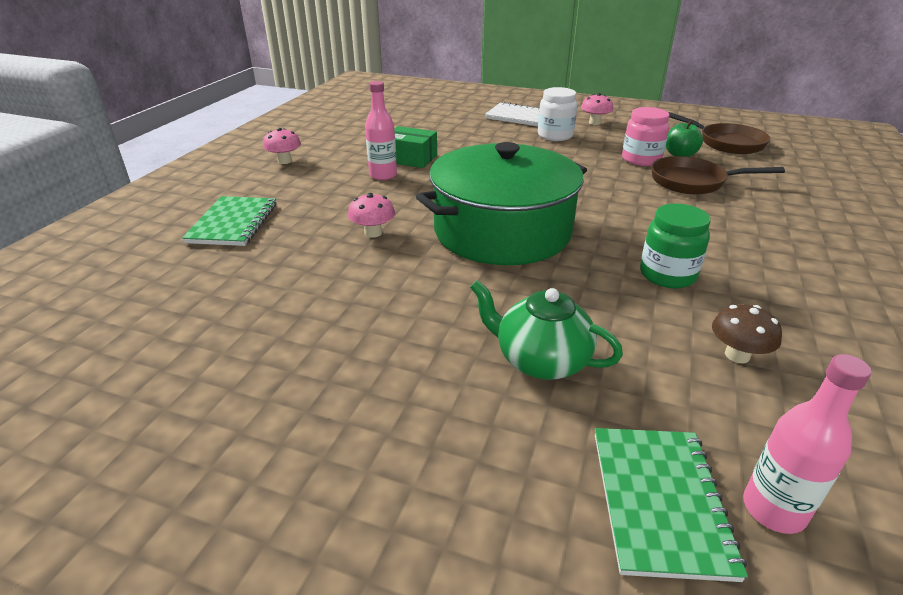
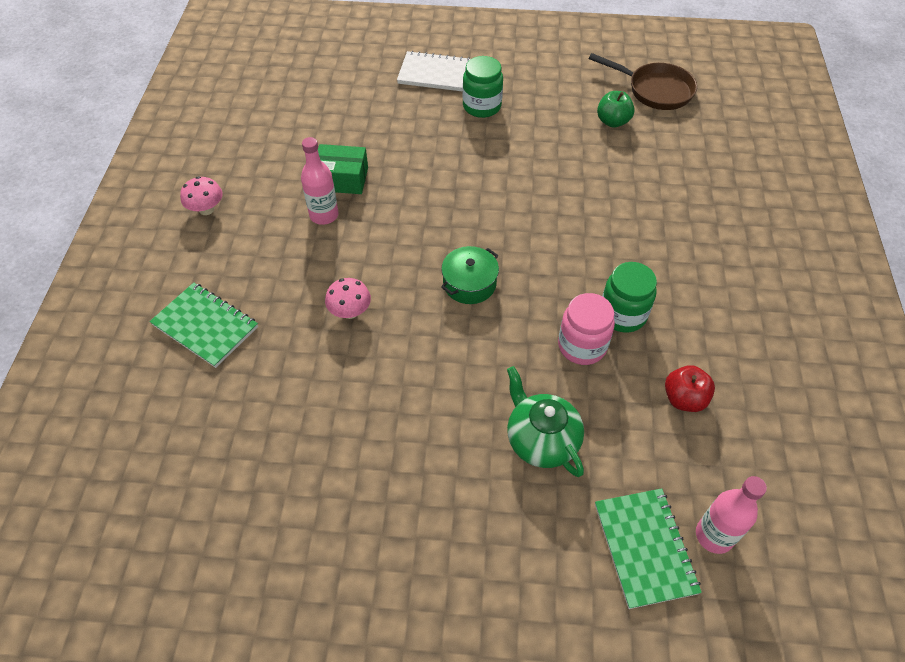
camera: 15 degrees left, 20 degrees up
green notebook [182,196,277,246] -> green notebook turned 45 degrees counterclockwise [149,282,258,368]
green pot [416,142,587,265] -> green pot [441,246,499,304], size x0.41
green teapot [470,280,623,380] -> green teapot turned 45 degrees clockwise [507,366,584,477]
white jar [538,87,577,141] -> green jar [463,56,503,118]
pink mushroom [581,93,613,125] -> none
pink jar [622,107,669,166] -> pink jar moved to [558,293,615,365]
brown pan [651,156,785,194] -> none
brown mushroom [712,304,782,363] -> red apple [665,365,715,412]

